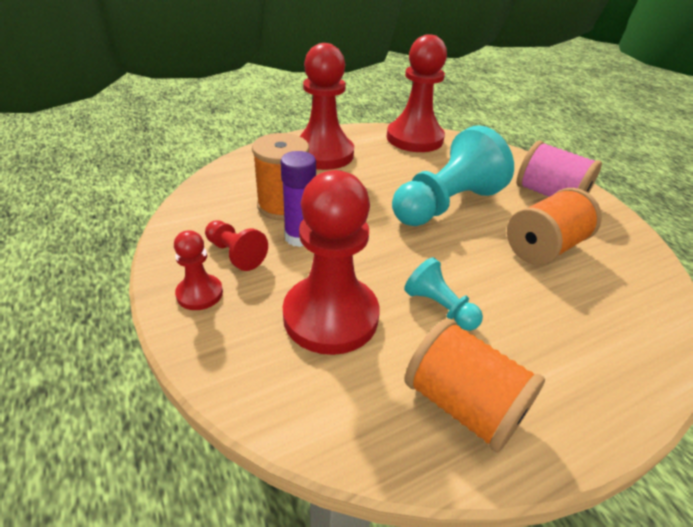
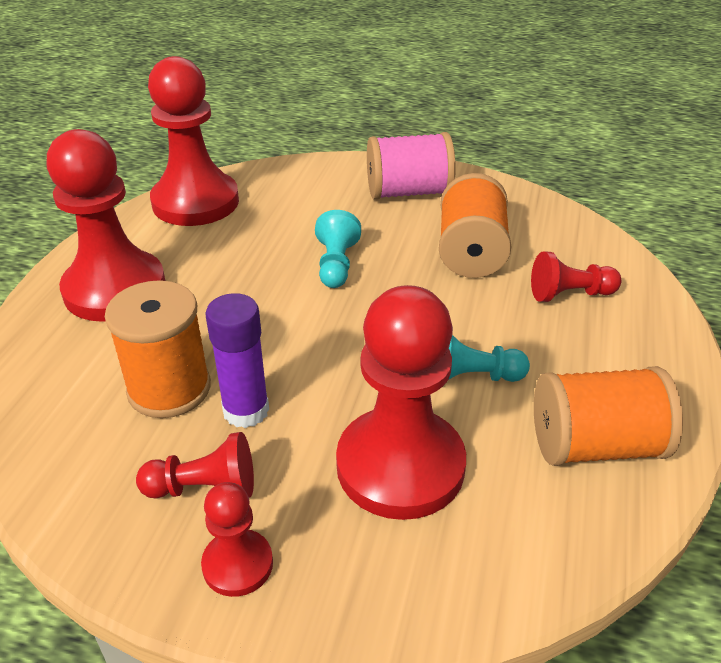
camera: 45 degrees left, 0 degrees up
turquoise pawn [392,125,514,226] -> turquoise pawn [315,210,361,288], size x0.49
none -> red pawn [531,251,621,302]

